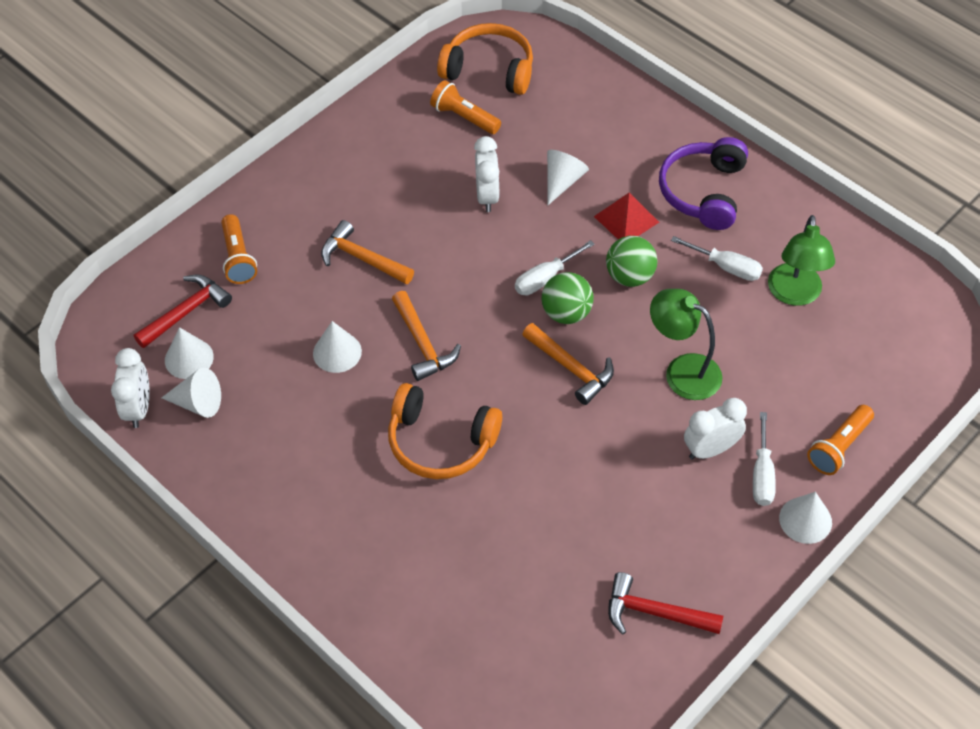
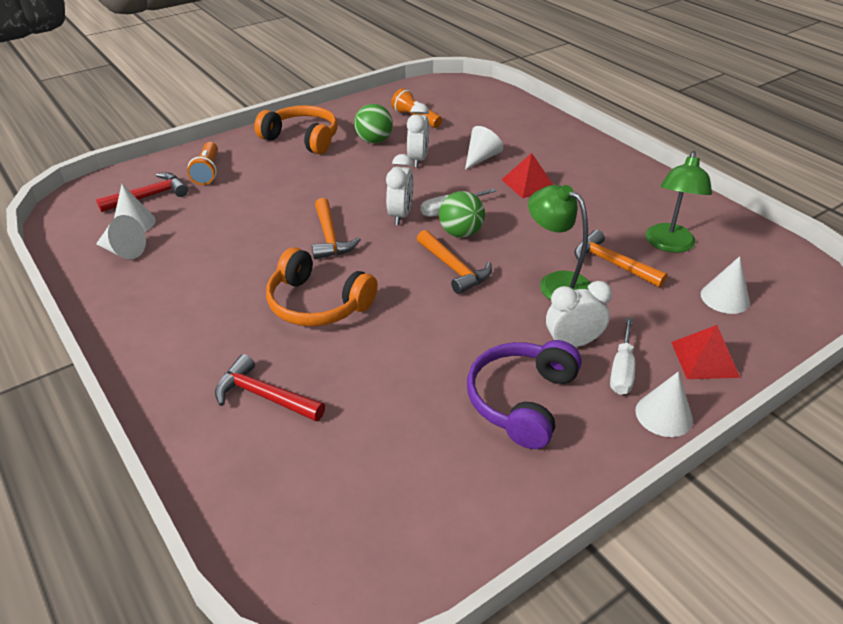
camera: 10 degrees right, 15 degrees down
white clock [111,348,150,428] -> white clock moved to [386,154,413,225]
white cone [313,321,362,373] -> white cone moved to [701,256,750,314]
orange hammer [321,220,414,285] -> orange hammer moved to [574,230,668,288]
orange headphones [437,23,533,95] -> orange headphones moved to [254,105,338,154]
green ball [606,236,657,287] -> green ball moved to [354,104,393,143]
red hammer [608,572,723,635] -> red hammer moved to [215,354,325,421]
purple headphones [659,137,748,230] -> purple headphones moved to [467,340,582,449]
white screwdriver [671,236,763,281] -> none
orange flashlight [807,405,874,475] -> red pyramid [671,325,740,379]

